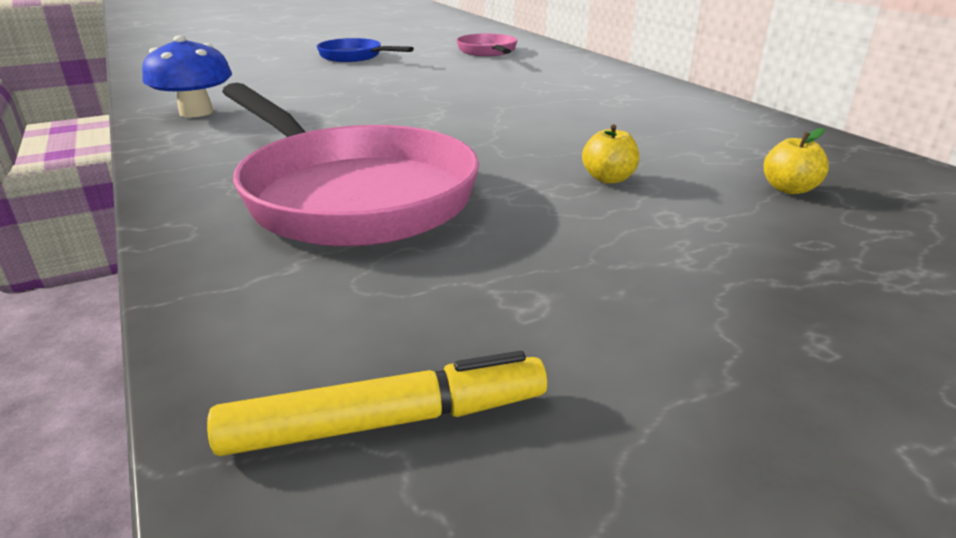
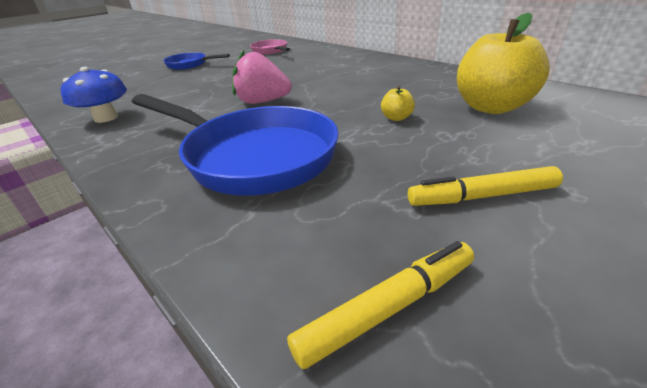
camera: 15 degrees left, 5 degrees up
pink pan [222,83,479,247] -> blue pan [132,94,339,196]
yellow apple [764,128,829,194] -> yellow apple [457,13,550,114], size x2.46
none -> pink strawberry [232,50,292,104]
none -> yellow marker [408,166,563,206]

